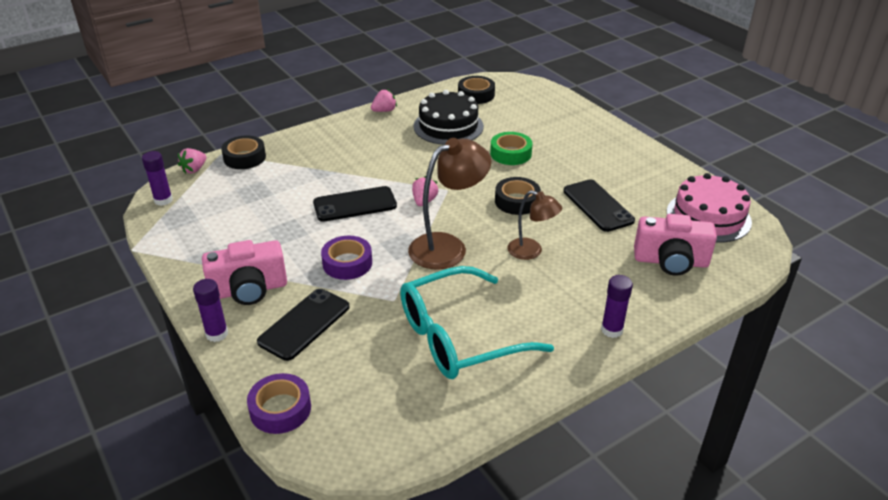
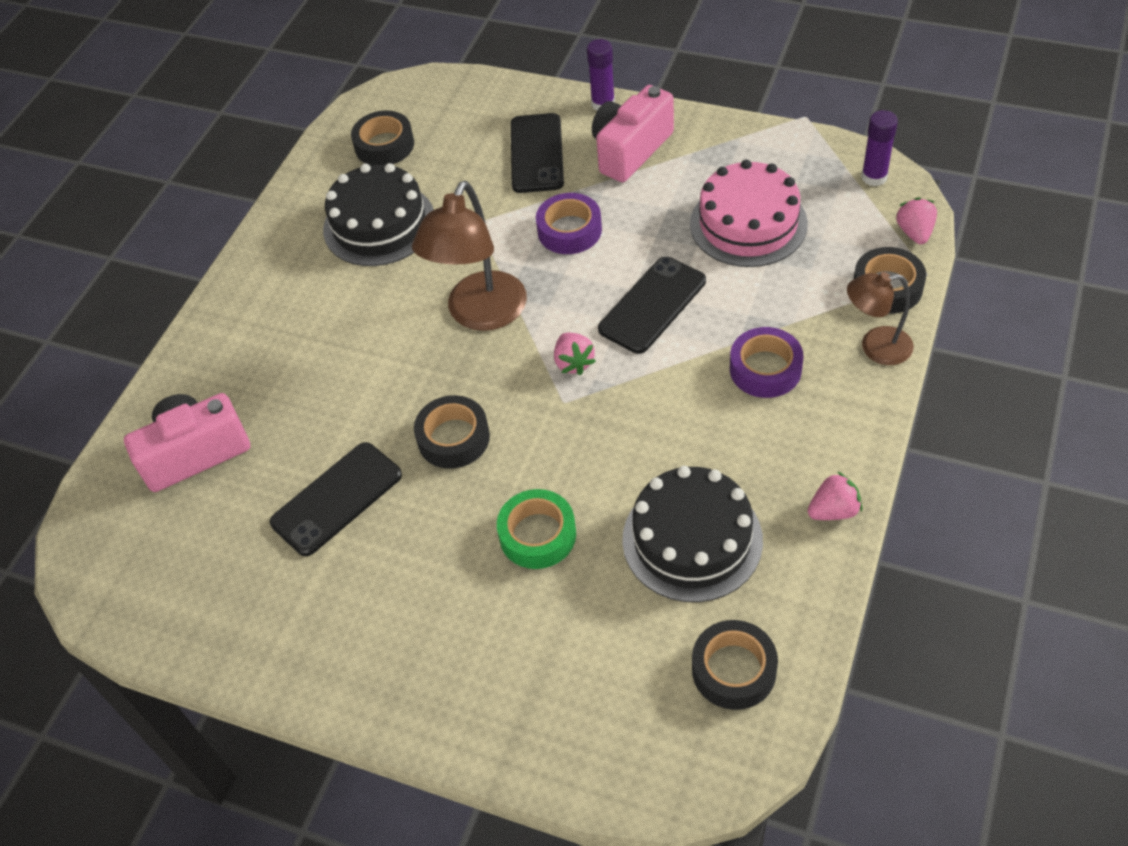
camera: 150 degrees right, 15 degrees up
purple tape [247,373,311,434] -> purple tape moved to [730,327,804,398]
pink strawberry [371,89,397,112] -> pink strawberry turned 135 degrees counterclockwise [808,471,862,520]
turquoise glasses [400,266,554,379] -> black cake [323,163,434,266]
brown lamp [507,190,562,260] -> brown lamp moved to [847,272,914,365]
black phone [563,180,635,232] -> black phone turned 75 degrees counterclockwise [270,442,402,556]
purple glue stick [601,275,633,338] -> none
pink cake [667,173,752,243] -> pink cake moved to [690,160,808,267]
none -> black tape [351,110,414,165]

